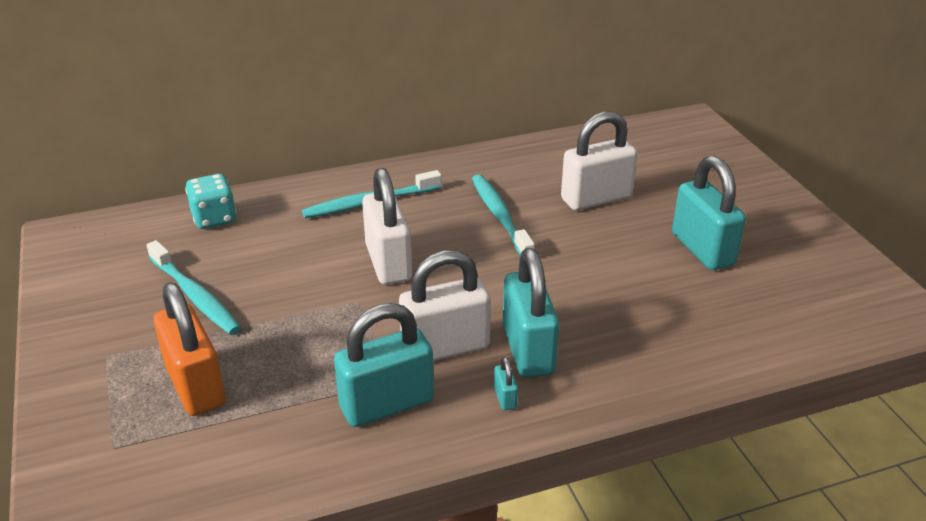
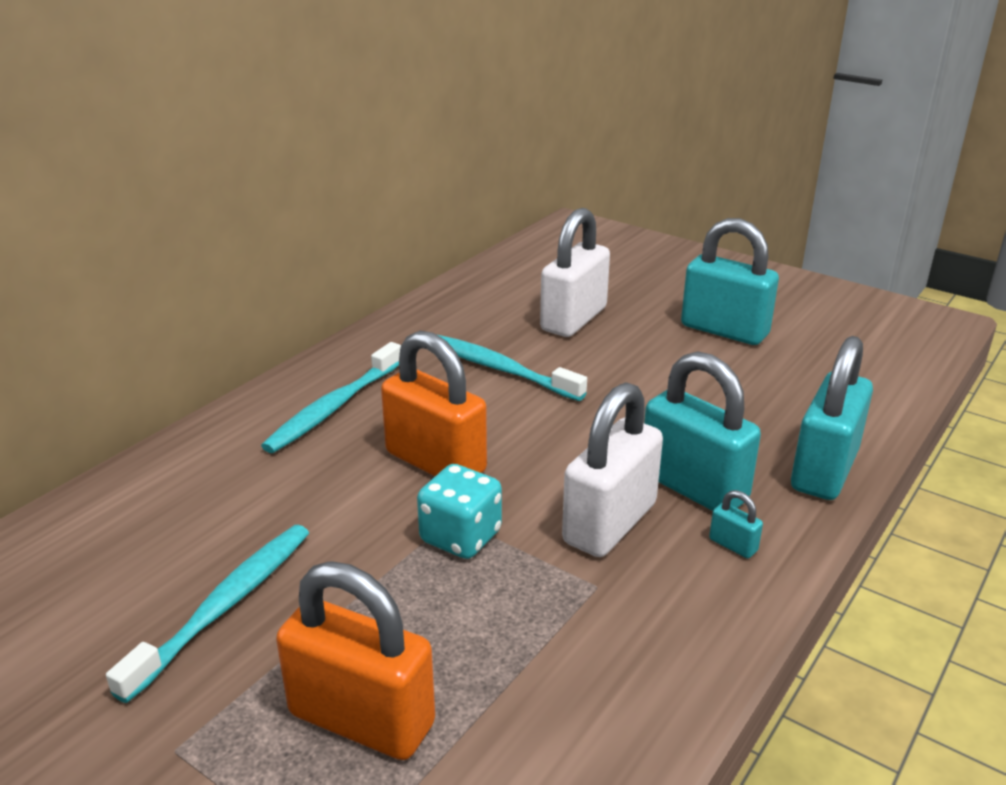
camera: 35 degrees left, 5 degrees down
turquoise toothbrush [147,240,241,335] -> turquoise toothbrush turned 75 degrees counterclockwise [106,525,309,703]
turquoise dice [185,174,237,229] -> turquoise dice moved to [417,464,502,559]
turquoise padlock [334,303,434,427] -> turquoise padlock moved to [791,336,873,500]
white padlock [362,168,412,285] -> orange padlock [381,331,487,476]

